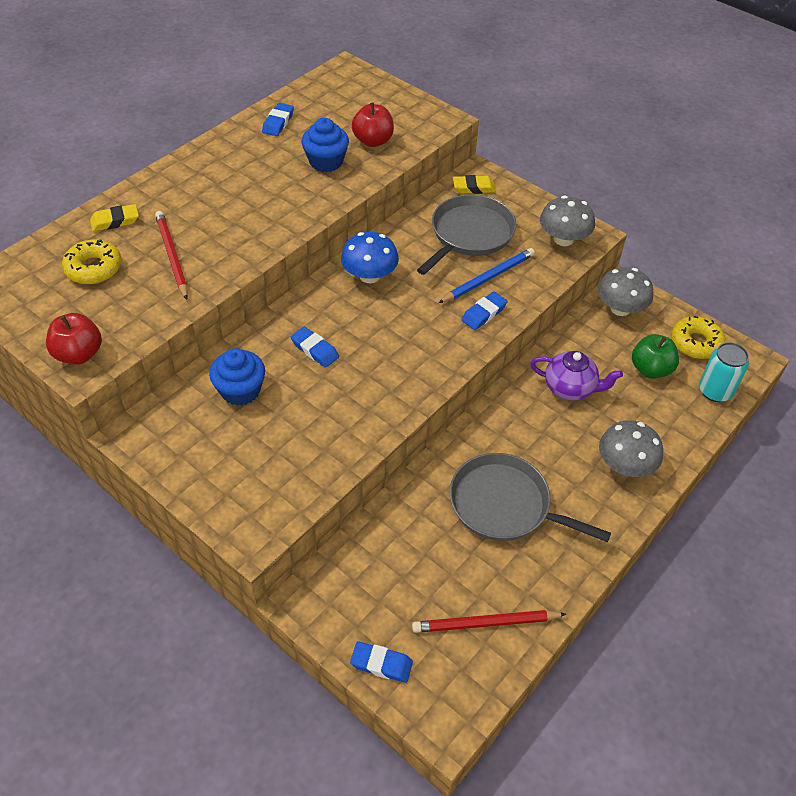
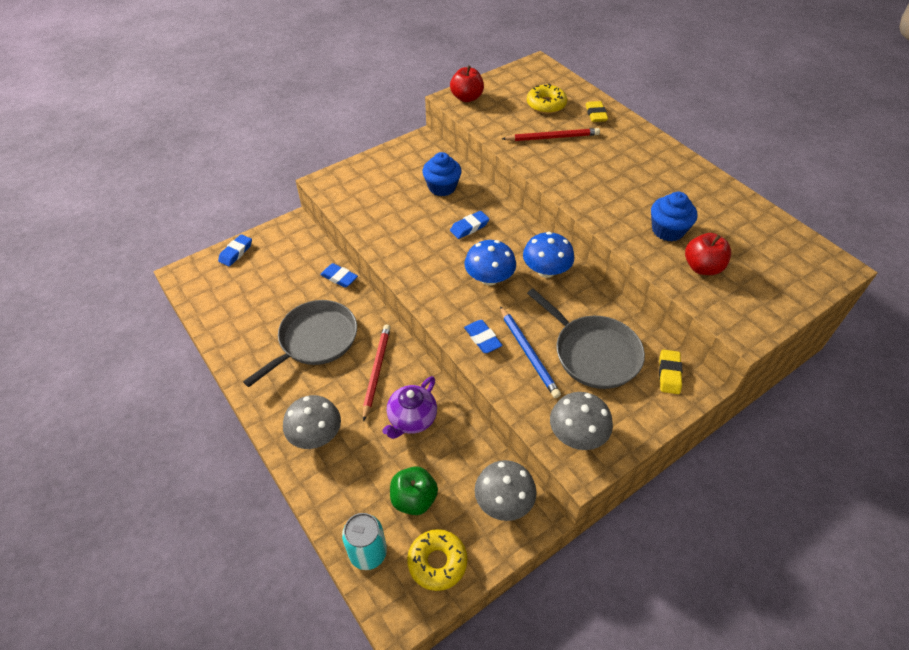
camera: 105 degrees right, 0 degrees up
blue eraser [262,103,294,136] -> blue eraser moved to [320,263,358,288]
red pencil [412,610,566,633] -> red pencil moved to [363,325,391,422]
none -> blue mushroom [465,240,516,286]

